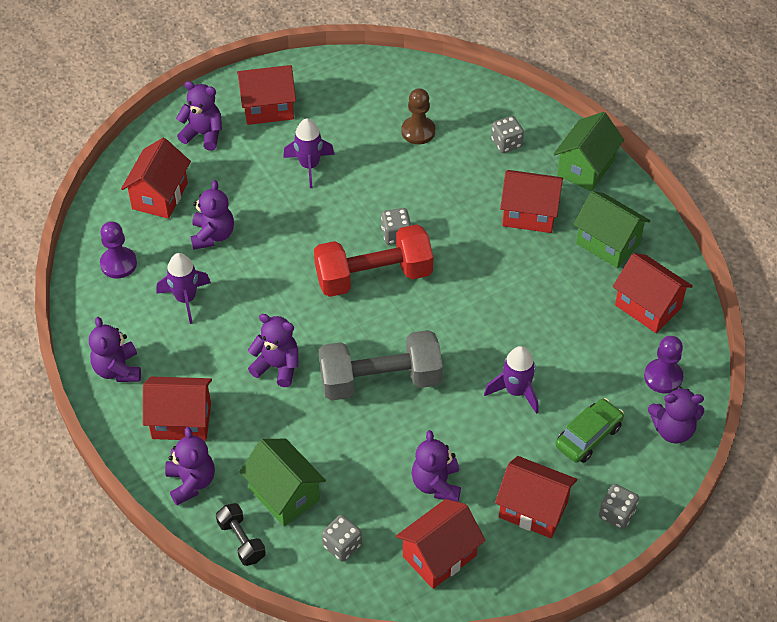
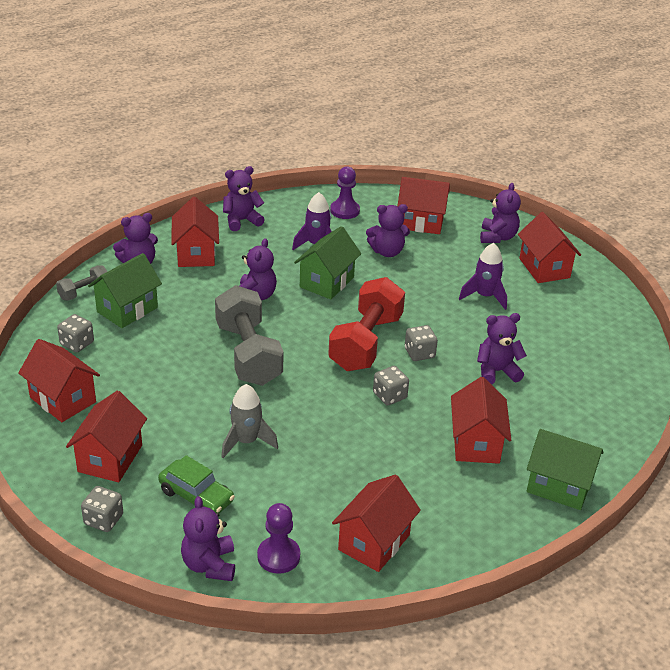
camera: 80 degrees right, 15 degrees down
black dumbbell [216,503,266,566] -> grey dumbbell [56,265,107,301]
red dumbbell [314,224,433,297] -> red dumbbell turned 45 degrees clockwise [328,277,405,371]
brown pawn [401,88,435,144] -> none
purple teddy bear [412,430,461,502] -> purple teddy bear moved to [477,313,527,384]
purple rocket [484,346,538,414] -> grey rocket [221,384,278,458]
grey dice [491,116,524,153] -> grey dice moved to [373,366,409,406]
green house [573,191,650,268] -> green house moved to [294,226,361,299]

